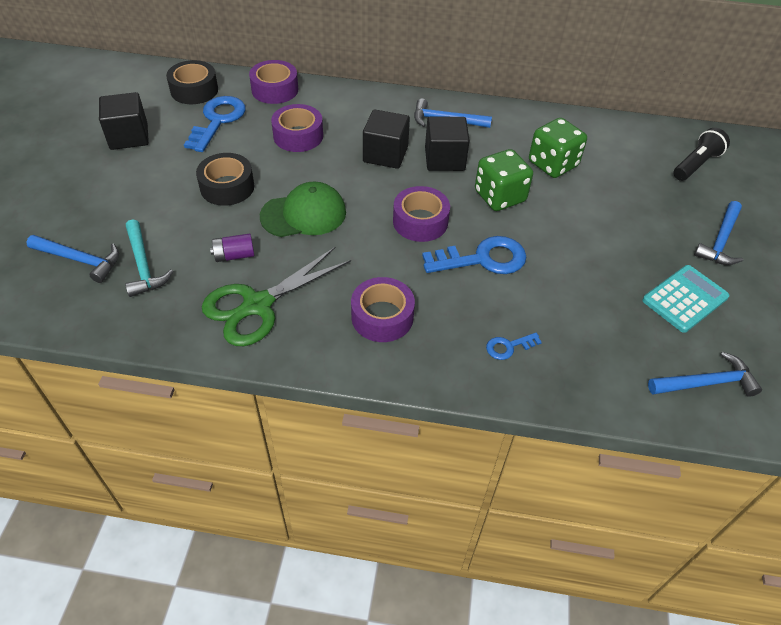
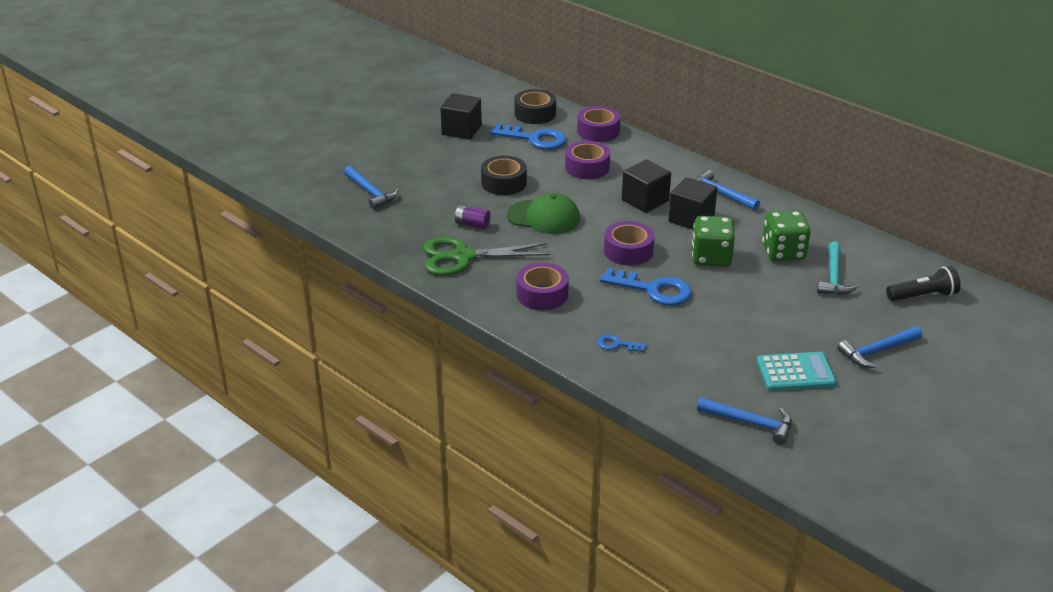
camera: 35 degrees right, 15 degrees down
turquoise hammer [125,220,173,297] -> turquoise hammer moved to [817,242,858,295]
blue key [184,96,246,152] -> blue key turned 60 degrees clockwise [490,124,566,149]

